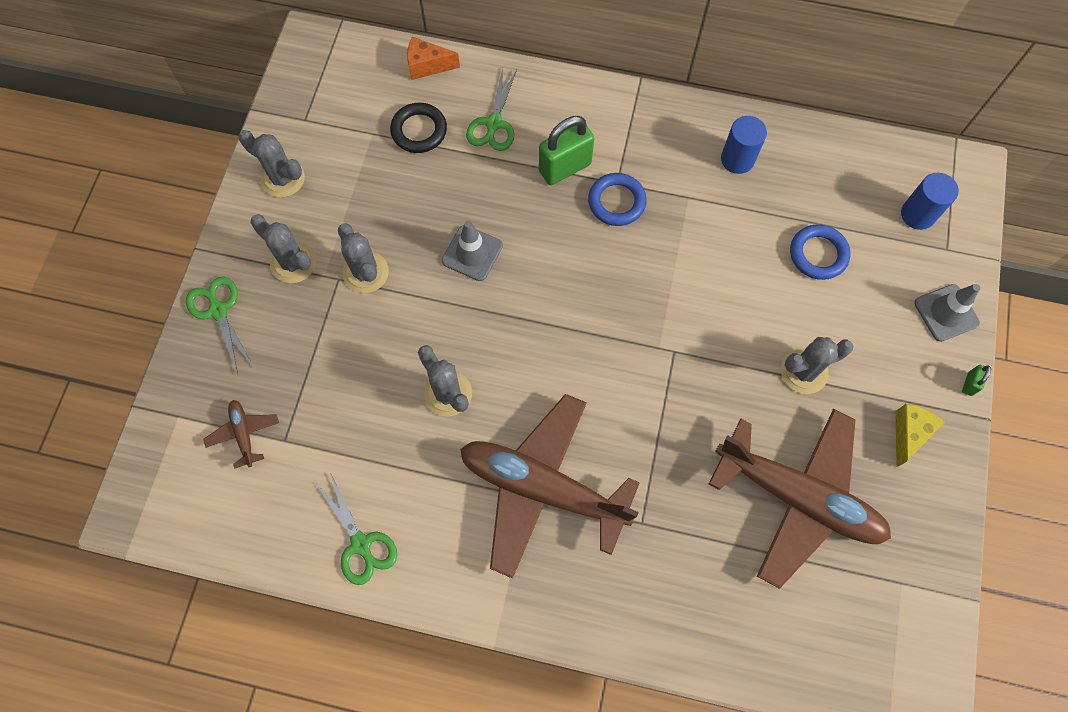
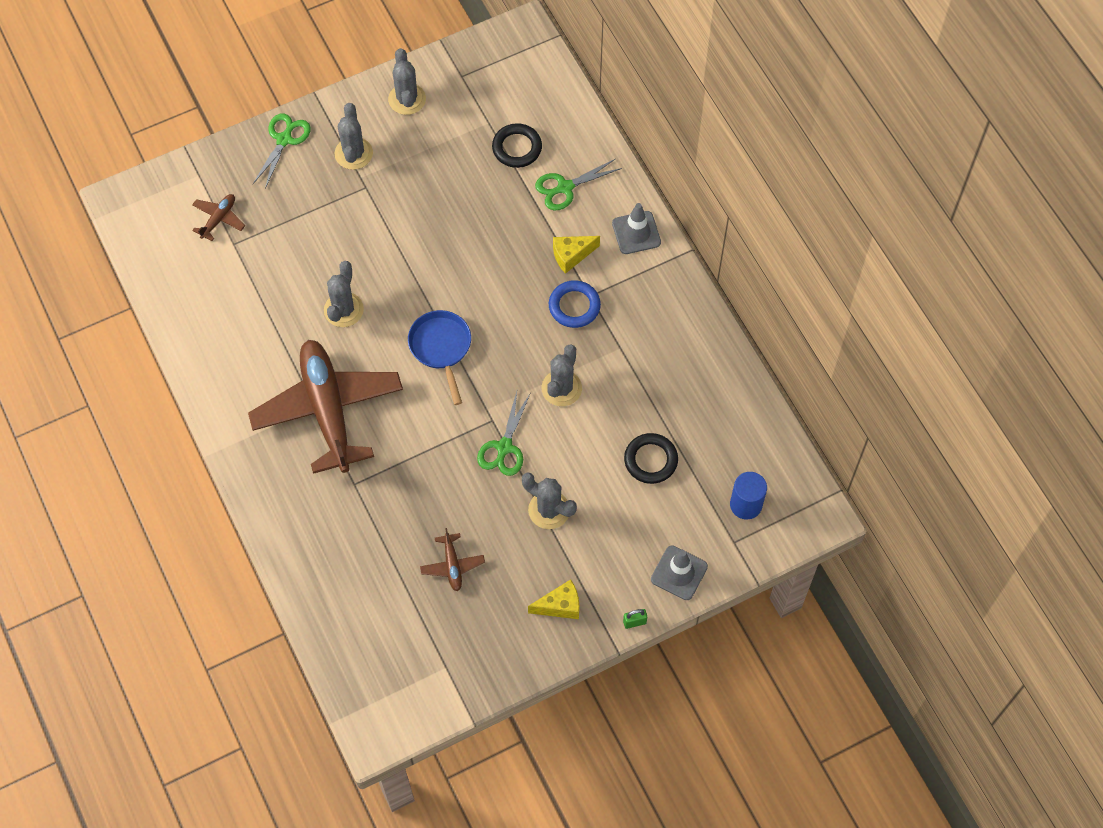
camera: 50 degrees right, 5 degrees down
green scissors [316,473,397,585] -> green scissors moved to [477,391,530,476]
grey cactus [338,223,389,293] -> grey cactus moved to [542,344,582,406]
orange cheese [407,37,460,80] -> none
grey traffic cone [442,221,503,281] -> grey traffic cone moved to [612,203,661,254]
green padlock [539,116,594,185] -> yellow cheese [553,236,600,274]
brown plane [708,409,891,589] -> brown plane [420,528,485,591], size x0.40
blue cylinder [721,116,767,174] -> none
blue ring [790,224,851,280] -> black ring [624,433,678,484]
none -> blue pan [408,310,471,405]

